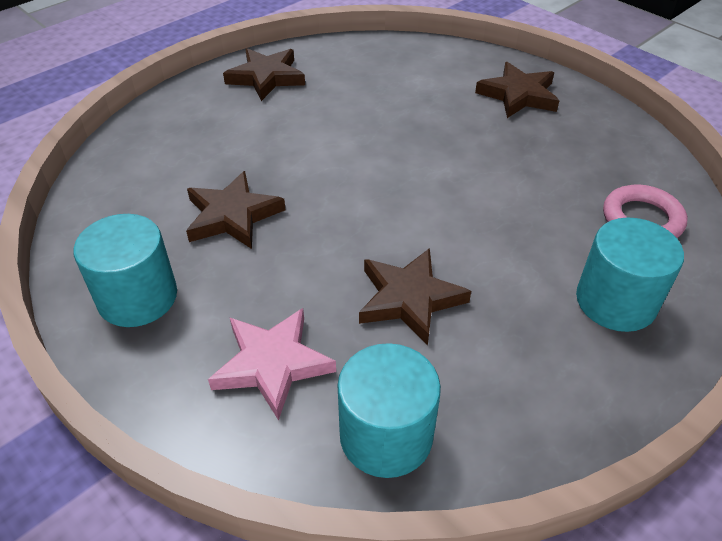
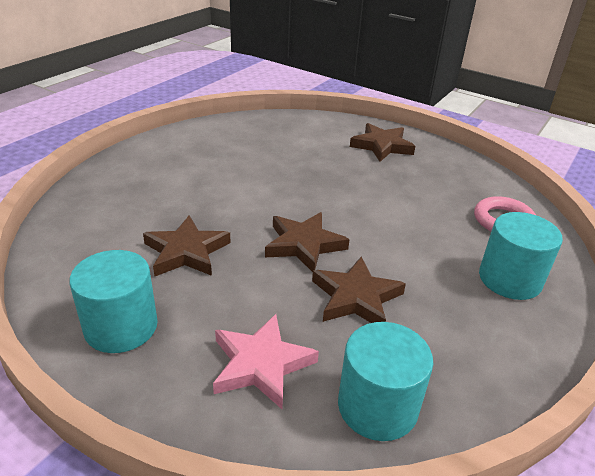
camera: 15 degrees left, 10 degrees down
brown star [223,48,305,101] -> brown star moved to [265,212,350,272]

